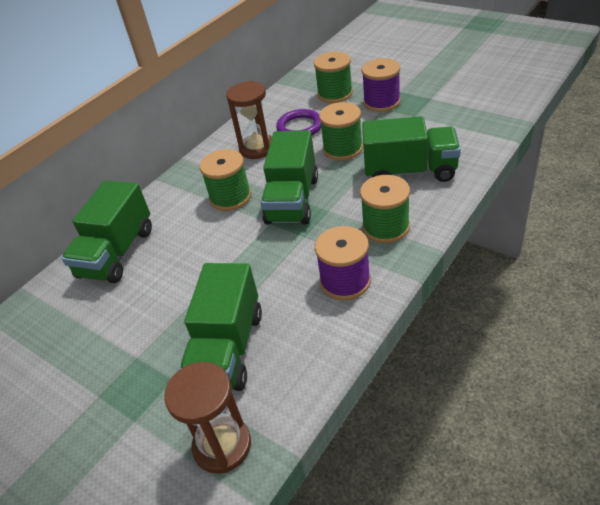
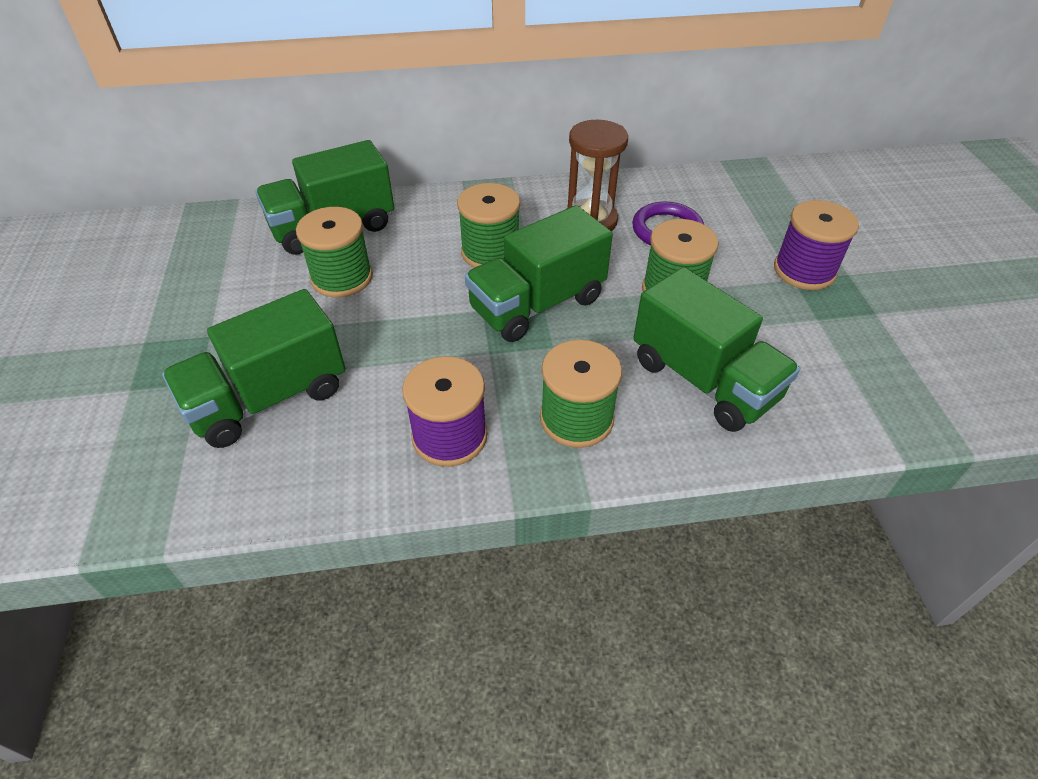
camera: 40 degrees right, 5 degrees up
brown hourglass [164,362,251,474] -> none
green spool [314,51,353,103] -> green spool moved to [296,207,373,298]

